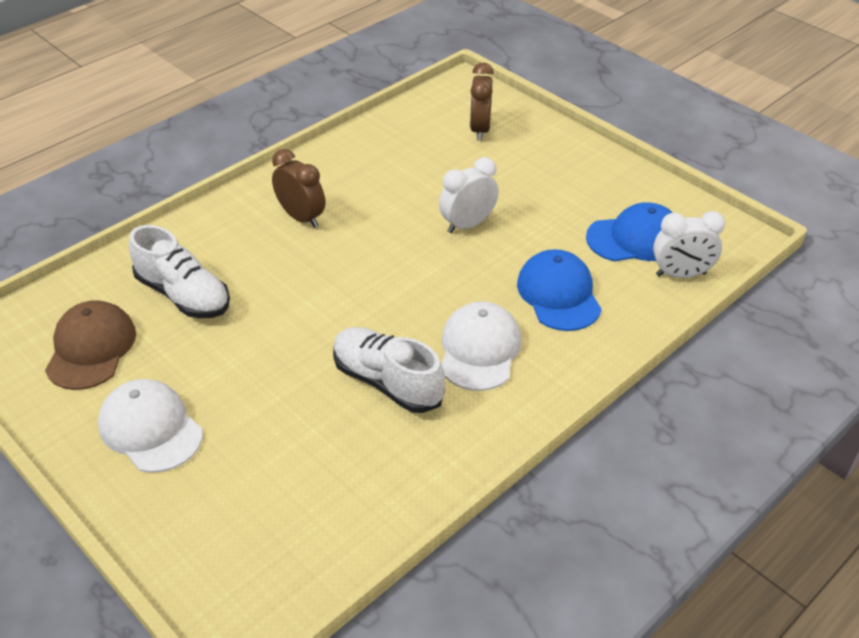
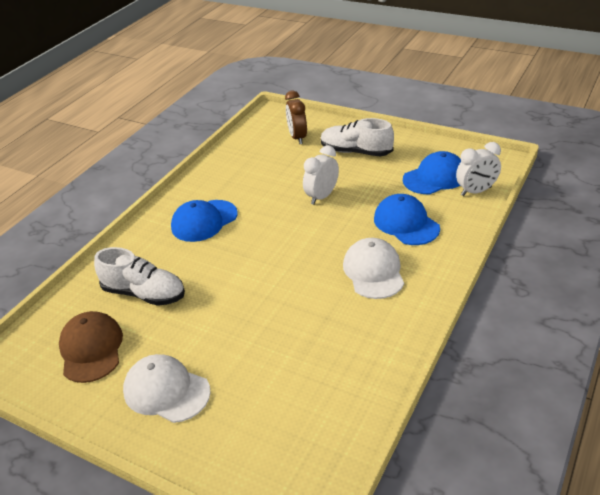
camera: 15 degrees left, 5 degrees down
brown clock [272,149,325,228] -> blue cap [171,200,238,242]
white shoe [333,327,445,413] -> white shoe moved to [321,118,394,156]

